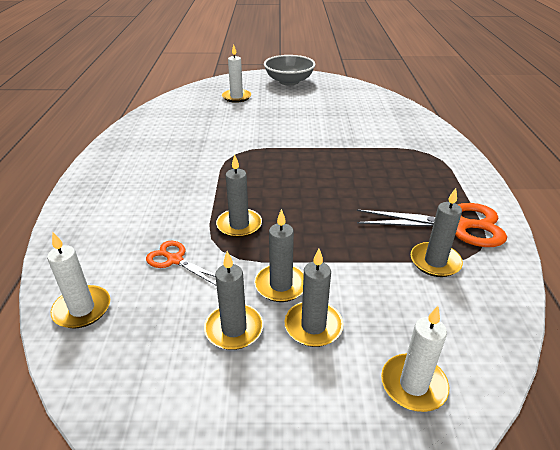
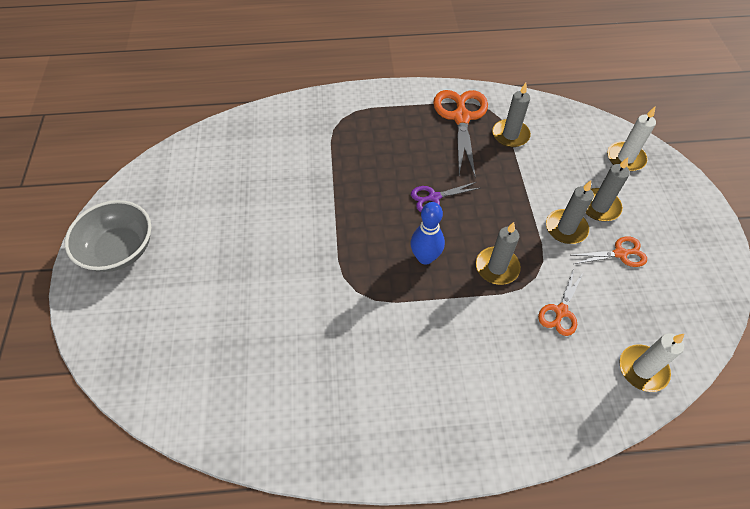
camera: 95 degrees left, 20 degrees up
grey candle [204,251,263,350] -> orange scissors [573,236,647,267]
white candle [222,44,251,103] -> none
none -> blue bowling pin [410,202,445,265]
none -> purple scissors [411,182,480,212]

